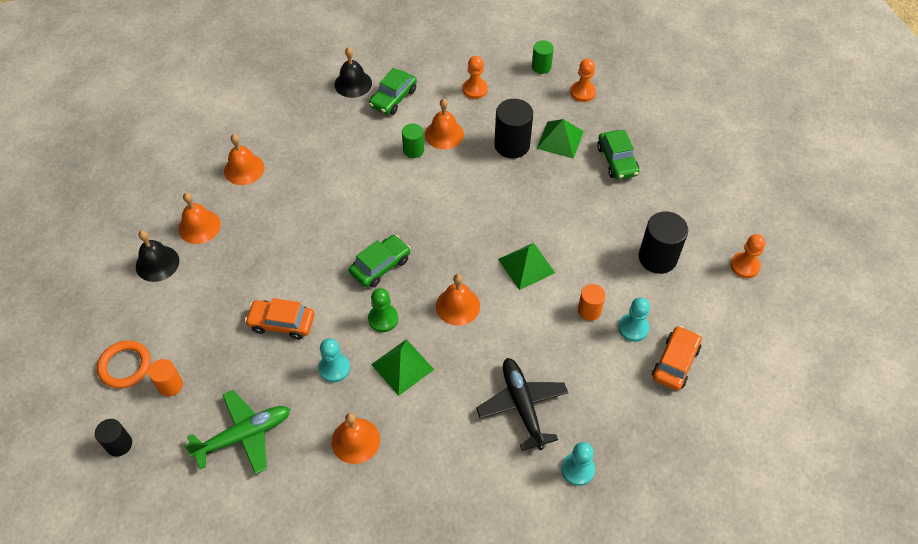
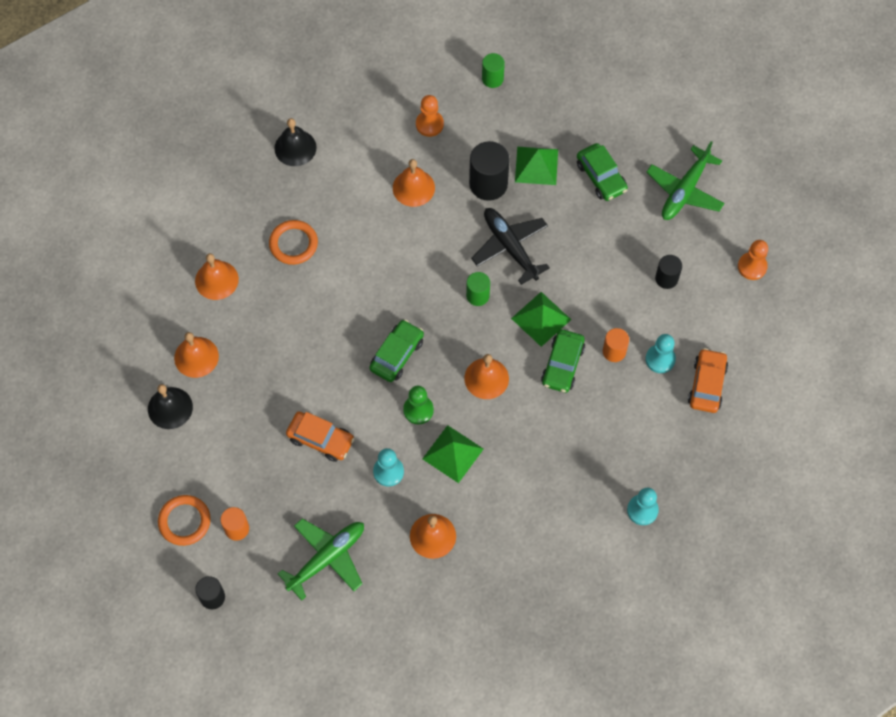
camera: 15 degrees left, 10 degrees up
orange car [245,298,314,340] -> orange car turned 150 degrees counterclockwise [286,412,355,462]
green car [369,68,417,115] -> green car moved to [541,329,585,393]
green cylinder [402,123,424,158] -> green cylinder moved to [466,272,490,306]
black plane [476,358,568,451] -> black plane moved to [471,208,550,285]
orange pawn [570,59,596,102] -> none
black cylinder [639,211,688,274] -> black cylinder [655,255,682,289], size x0.59
none -> orange ring [269,220,318,265]
none -> green plane [647,141,725,220]

